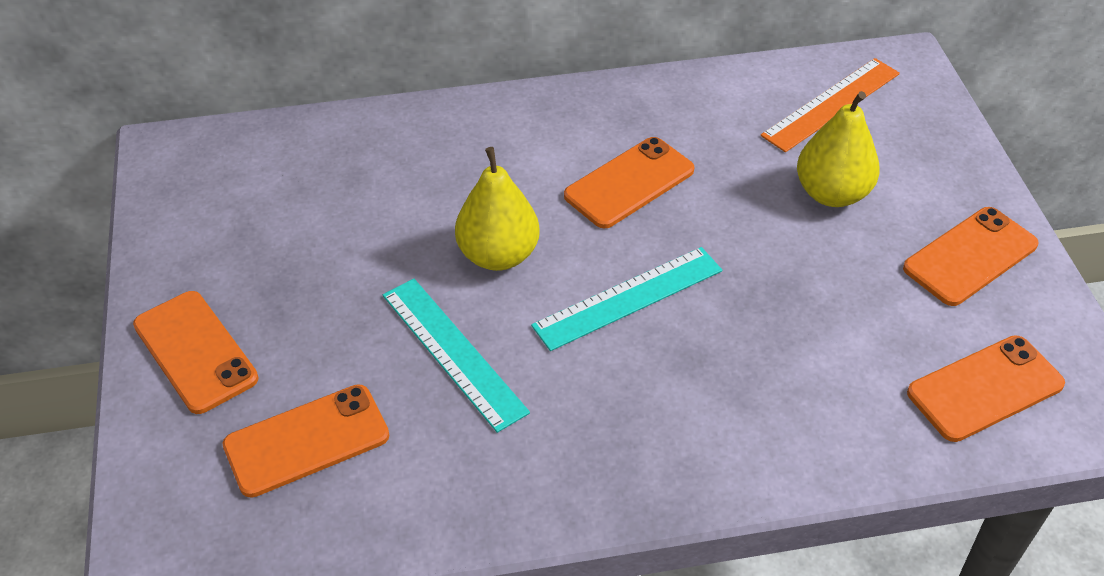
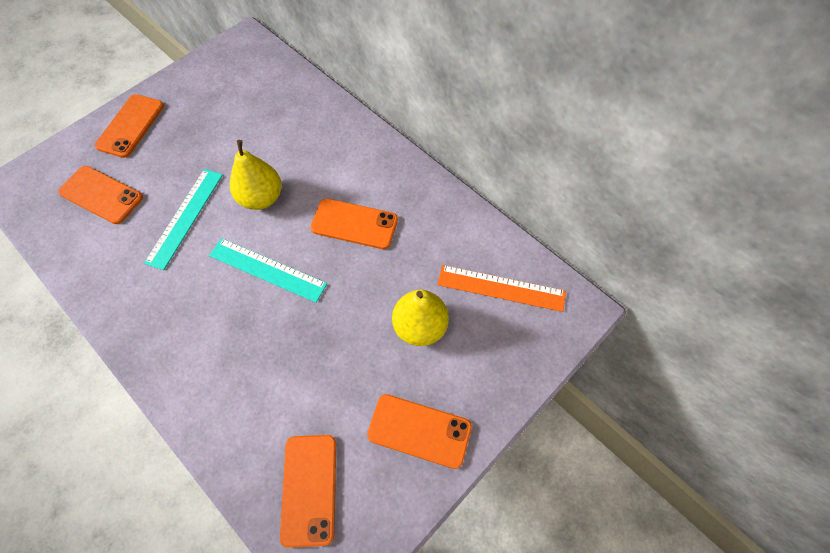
camera: 55 degrees right, 15 degrees up
orange phone [907,335,1065,442] -> orange phone turned 60 degrees clockwise [280,435,336,548]

